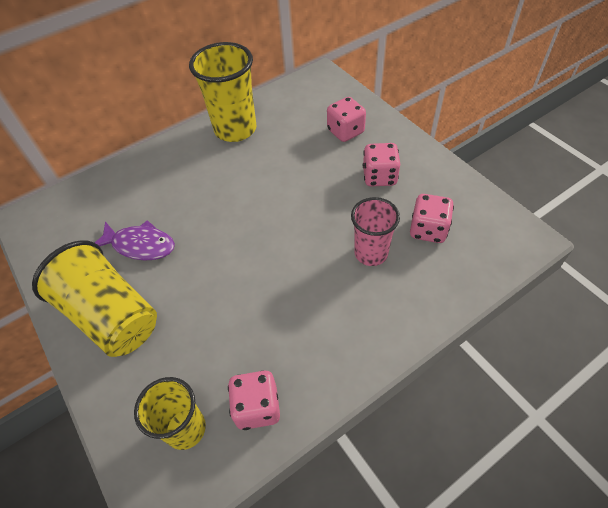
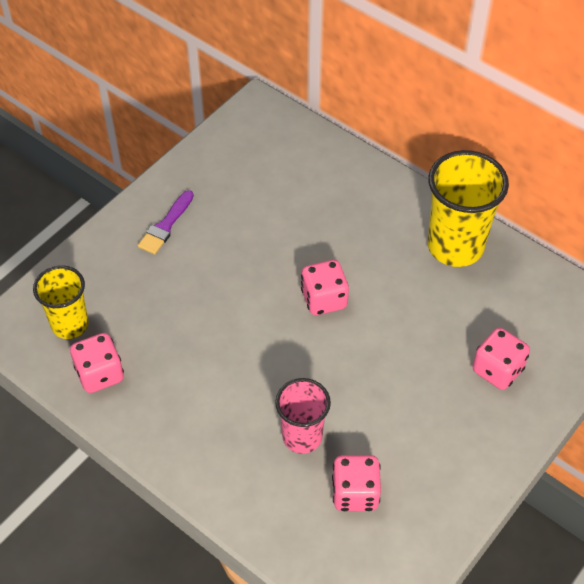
camera: 70 degrees right, 0 degrees up
yellow cup [32,240,157,357] -> purple brush [138,190,194,255]
purple fish [94,220,175,260] -> none
pink dice [363,143,400,186] -> pink dice moved to [301,260,349,315]

